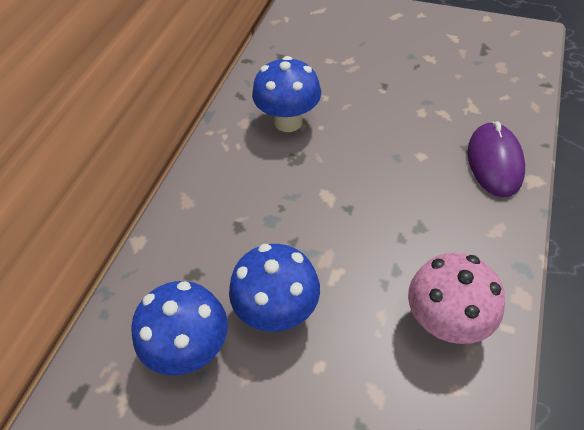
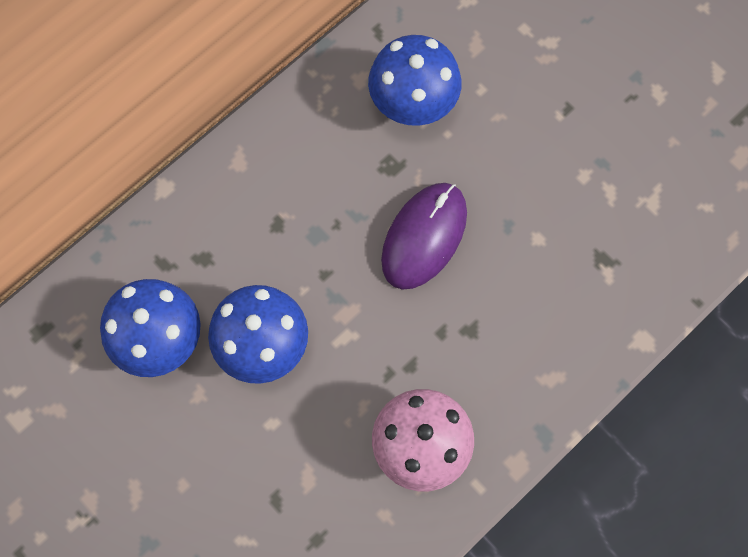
camera: 25 degrees right, 20 degrees up
purple mouse [468,121,525,197] -> purple mouse moved to [381,183,467,290]

